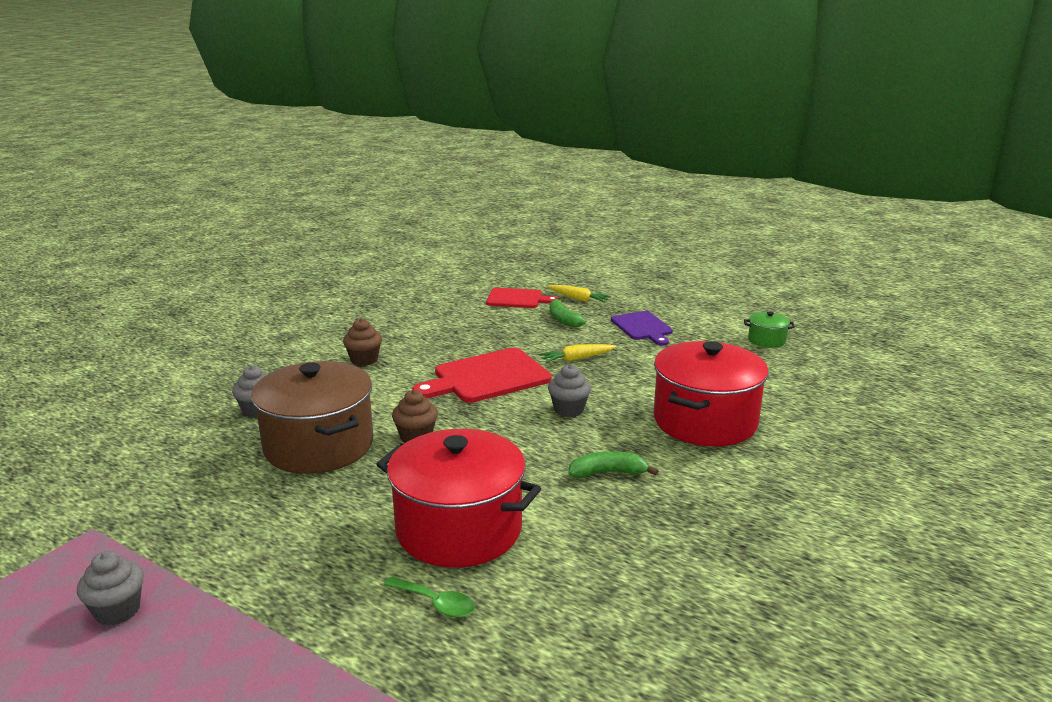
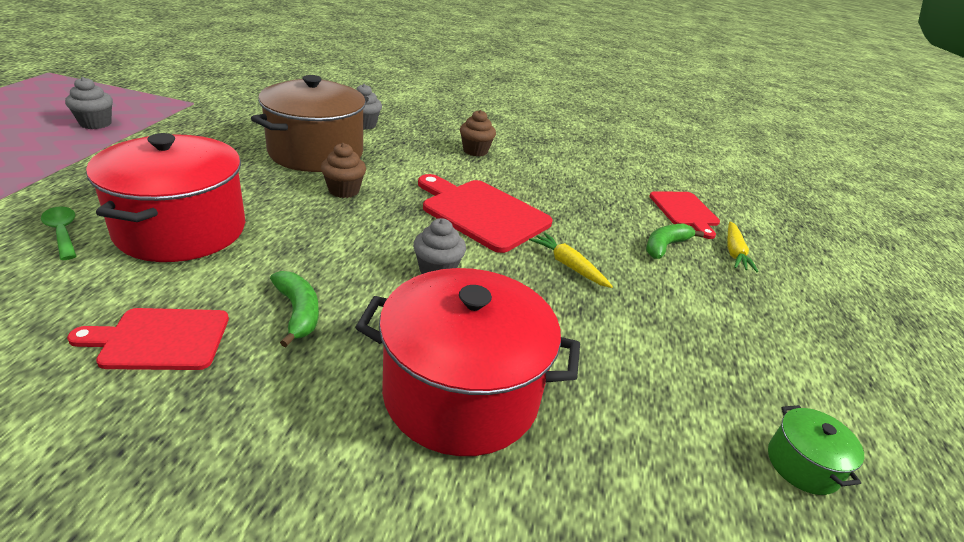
camera: 65 degrees right, 10 degrees up
green spoon [384,577,475,618] -> green spoon turned 135 degrees clockwise [41,206,76,260]
purple cutting board [611,311,673,346] -> none
none -> red cutting board [67,308,229,370]

